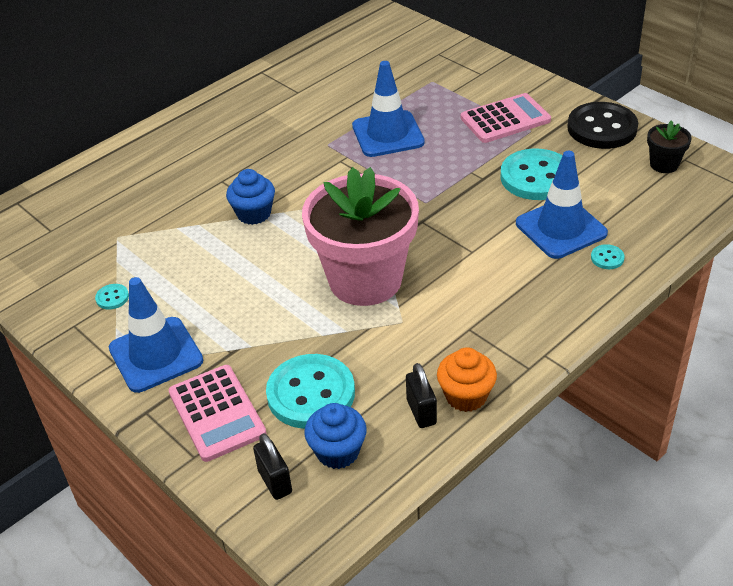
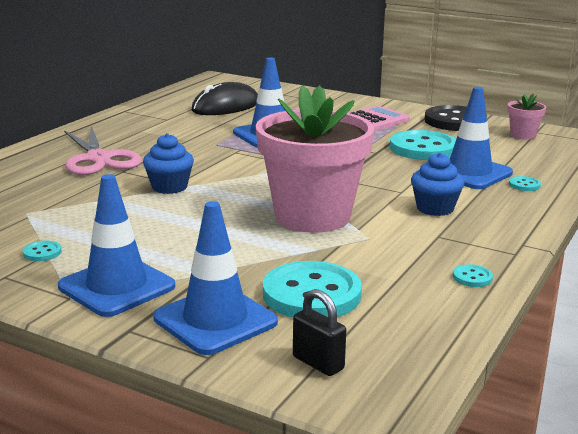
camera: 20 degrees left, 20 degrees down
pink calculator [169,365,267,462] -> blue traffic cone [153,201,278,355]
blue cupcake [304,403,367,469] -> blue cupcake moved to [411,152,464,216]
black padlock [406,363,437,428] -> none
orange cupcake [437,347,497,412] -> turquoise button [453,264,493,287]
black flower pot [647,120,692,173] -> pink flower pot [507,93,546,139]
none -> pink scissors [64,126,142,175]
none -> black mouse [192,82,258,115]

